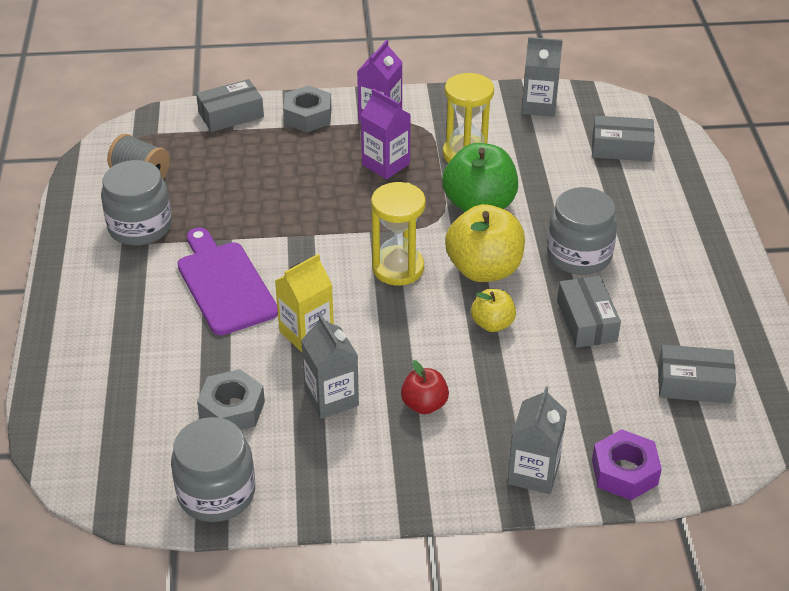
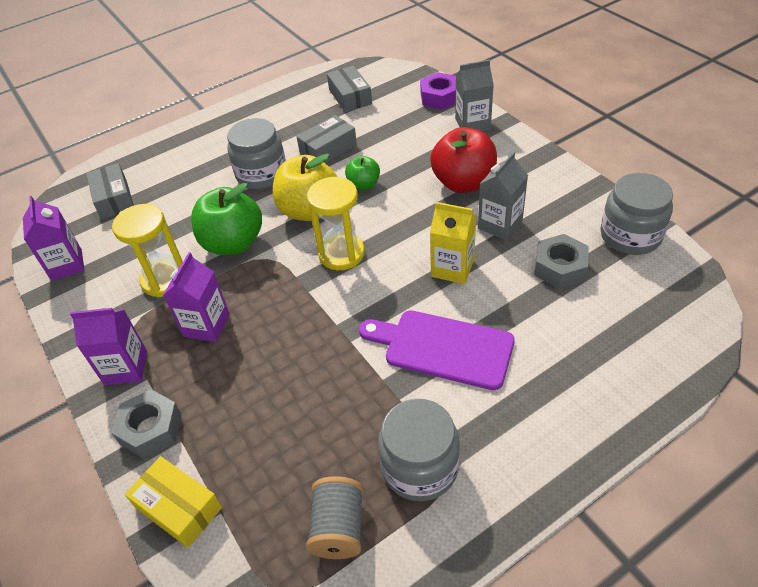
camera: 115 degrees left, 5 degrees up
purple cutting board [177,227,278,335] -> purple cutting board turned 75 degrees clockwise [359,310,515,390]
grey box [196,79,264,132] -> yellow box [125,456,222,548]
red apple [401,360,449,414] -> red apple [430,127,497,193], size x1.85
yellow apple [471,289,516,332] -> green apple [345,156,380,190]
grey carton [522,37,563,117] -> purple carton [23,196,84,281]

